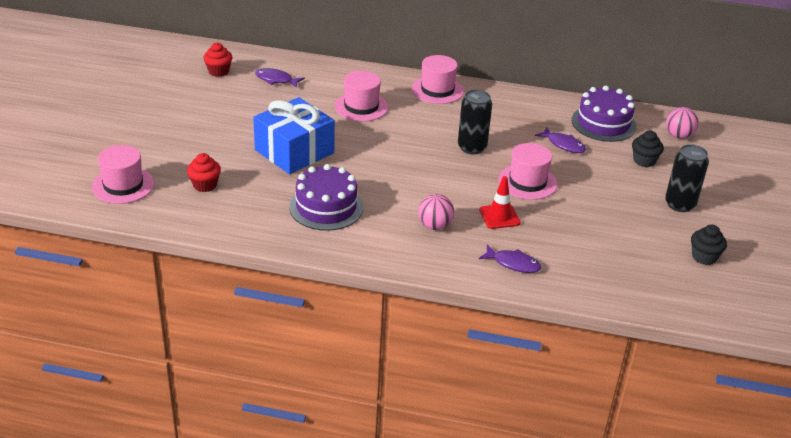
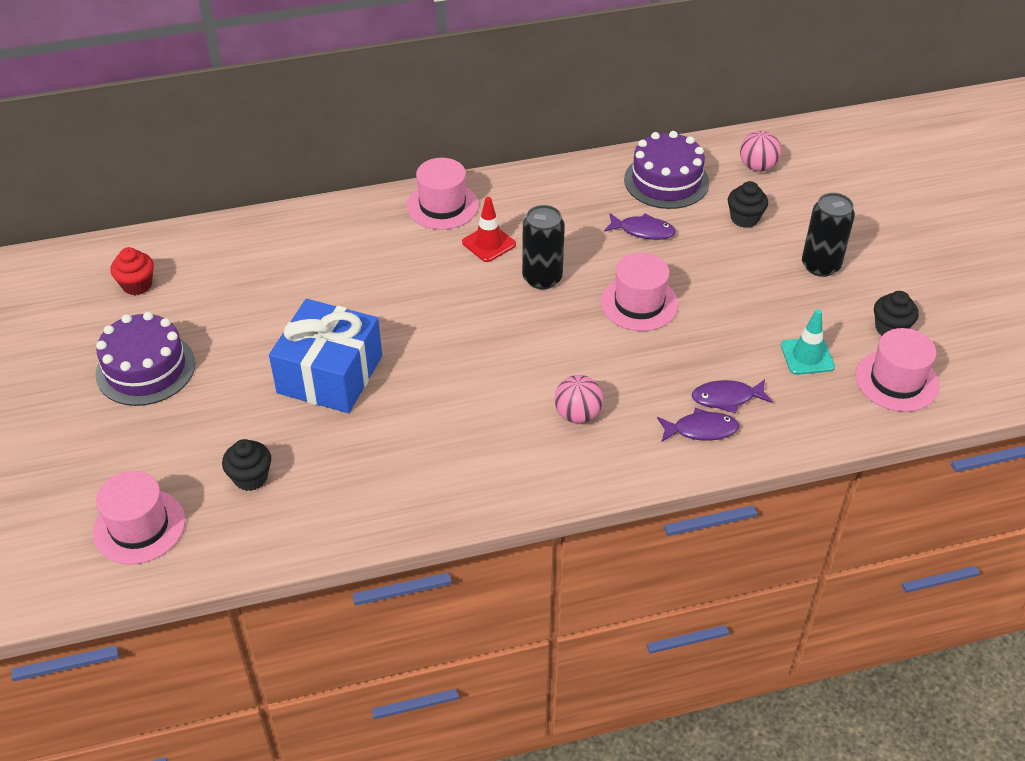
camera: 25 degrees left, 10 degrees up
red cupcake [187,153,221,192] -> black cupcake [222,439,271,491]
purple fish [255,68,305,88] -> purple fish moved to [692,379,773,414]
purple cake [289,164,363,231] -> purple cake moved to [96,312,195,406]
pink hat [335,71,388,121] -> pink hat moved to [855,328,939,412]
red traffic cone [479,176,521,229] -> red traffic cone moved to [462,197,516,262]
none -> turquoise traffic cone [781,309,835,375]

